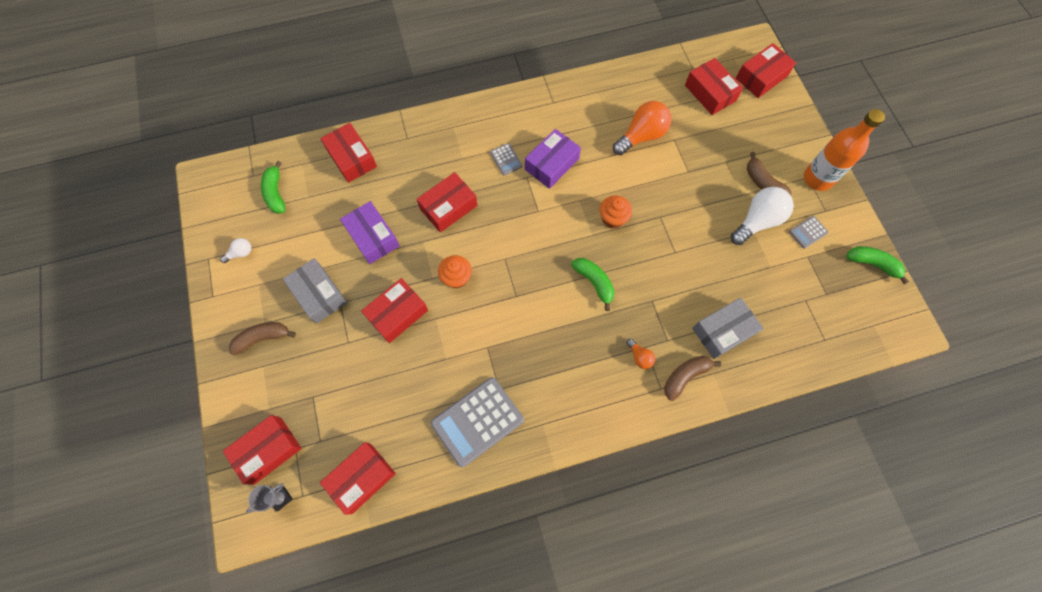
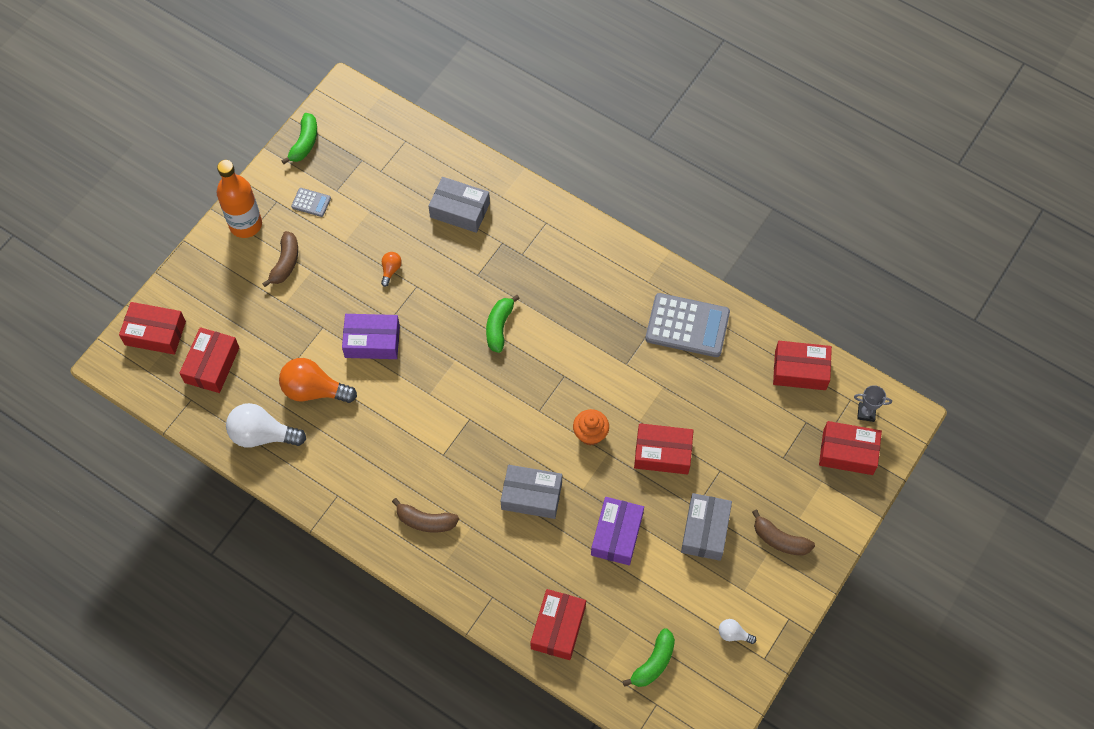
camera: 130 degrees left, 5 degrees down
red box [417,172,477,233] -> grey box [501,465,562,519]
grey calculator [490,143,522,175] -> none
purple box [525,129,581,189] -> purple box moved to [342,314,400,359]
orange cupcake [600,196,632,229] -> none
orange light bulb [627,339,655,369] -> orange light bulb moved to [381,252,402,287]
brown banana [664,356,721,401] -> brown banana moved to [392,498,459,533]
white light bulb [731,187,794,245] -> white light bulb moved to [226,403,306,448]
green banana [846,246,909,284] -> green banana turned 150 degrees counterclockwise [281,113,317,164]

